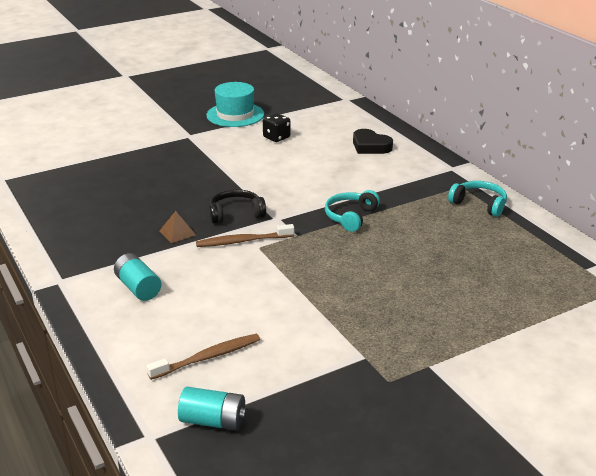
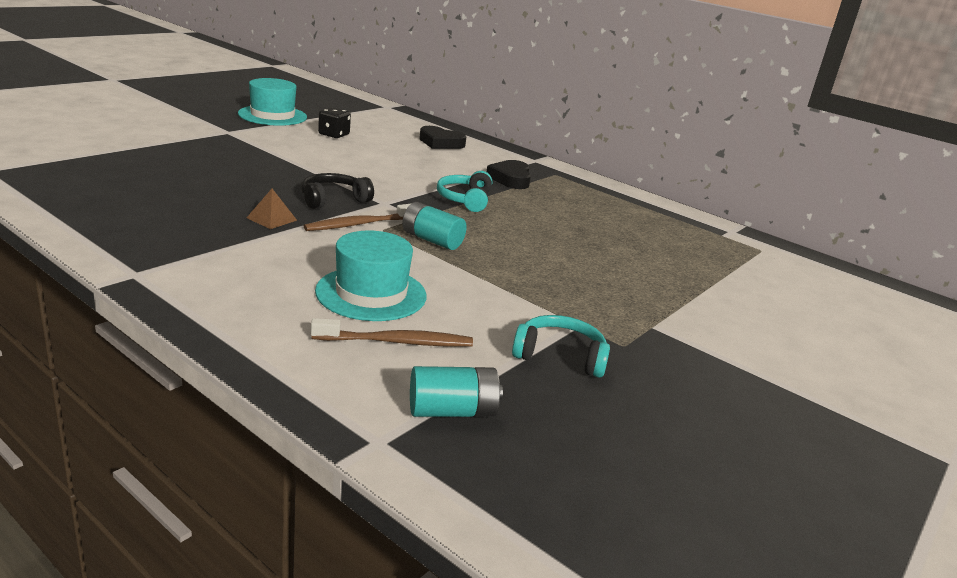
camera: 25 degrees left, 5 degrees down
turquoise battery [114,253,161,301] -> turquoise battery moved to [402,202,467,250]
brown toothbrush [146,334,260,380] -> brown toothbrush turned 45 degrees clockwise [311,318,473,347]
turquoise headphones [448,181,507,217] -> turquoise headphones moved to [512,315,610,378]
none -> turquoise hat [315,231,426,321]
none -> black heart [487,160,531,189]

